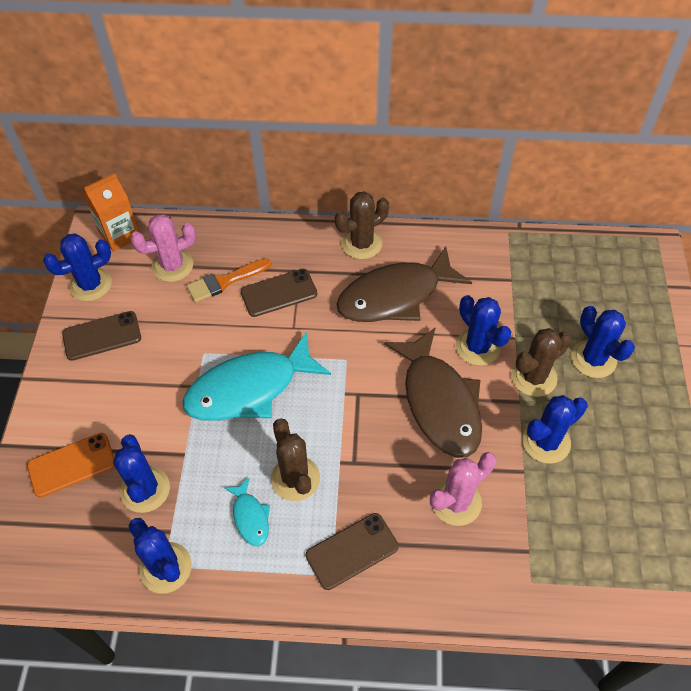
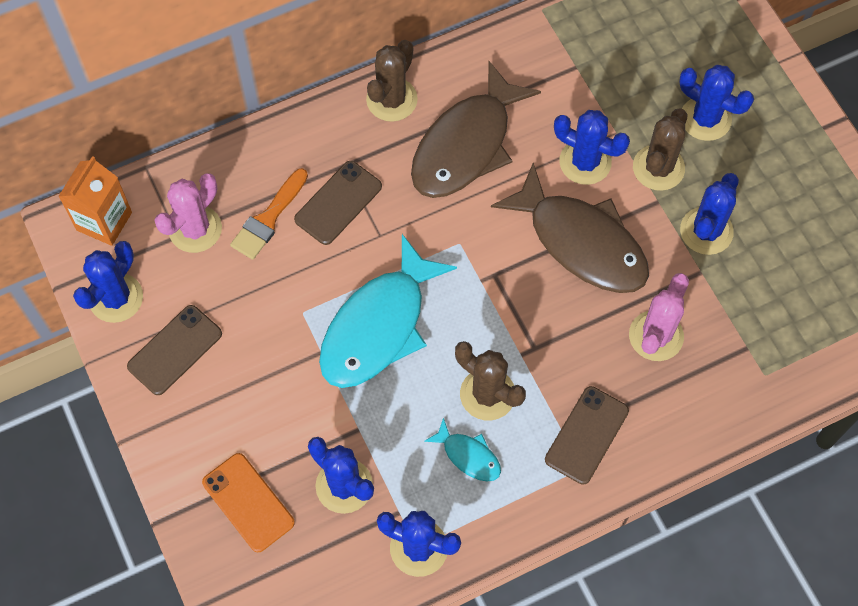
camera: 30 degrees left, 10 degrees up
orange phone [27,433,115,498] -> orange phone turned 75 degrees counterclockwise [202,453,295,552]

